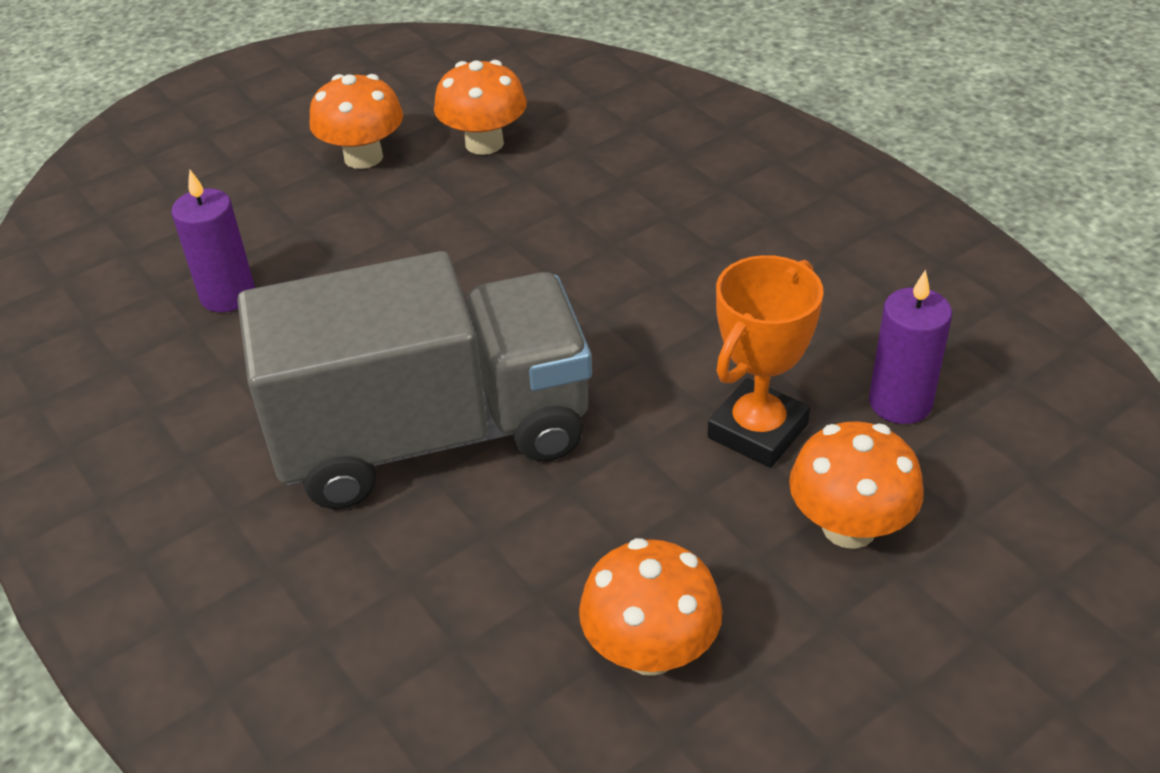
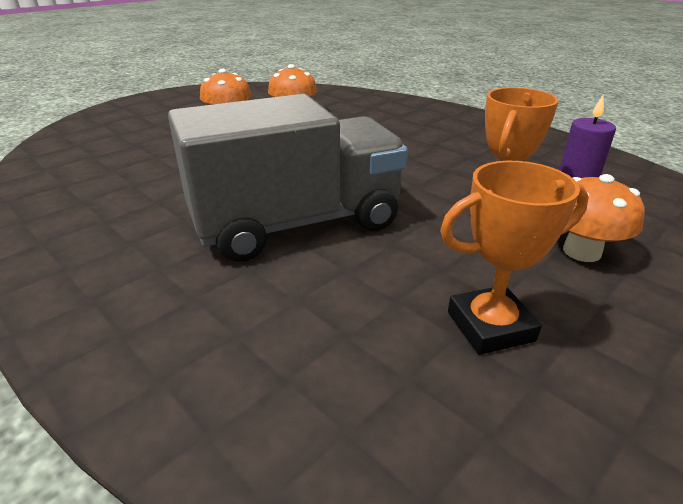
camera: 10 degrees left, 10 degrees down
purple candle [171,170,255,312] -> none
orange mushroom [579,538,722,676] -> orange trophy [440,161,589,355]

